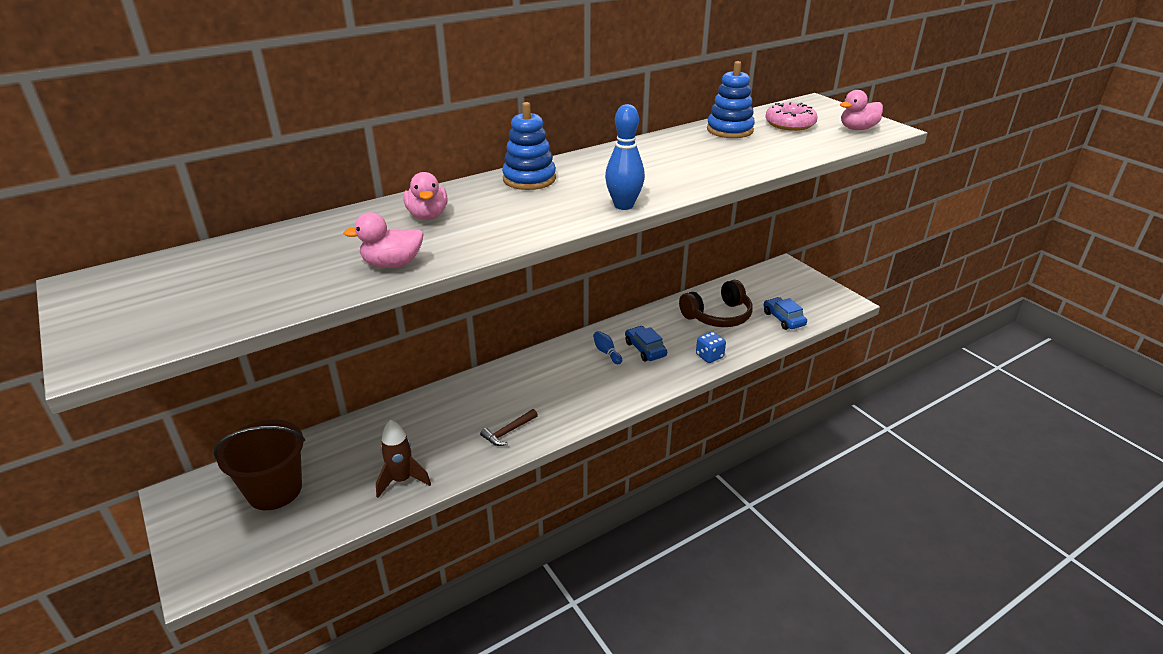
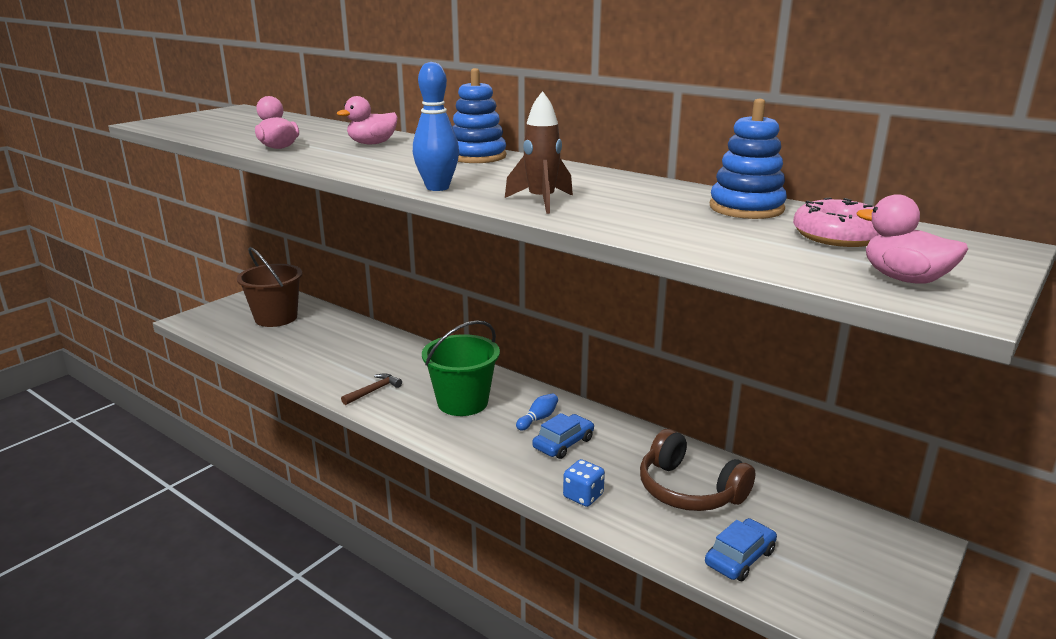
camera: 70 degrees right, 10 degrees down
brown rocket [376,419,431,498] -> brown rocket moved to [505,91,573,214]
brown hammer [480,409,538,446] -> brown hammer turned 105 degrees clockwise [341,373,402,405]
none -> green bucket [422,320,500,416]

